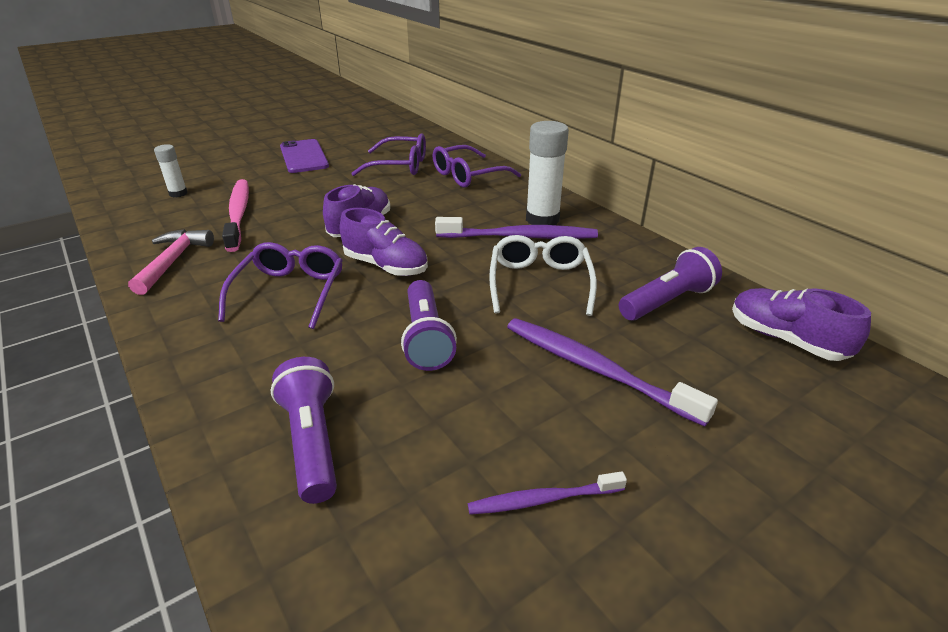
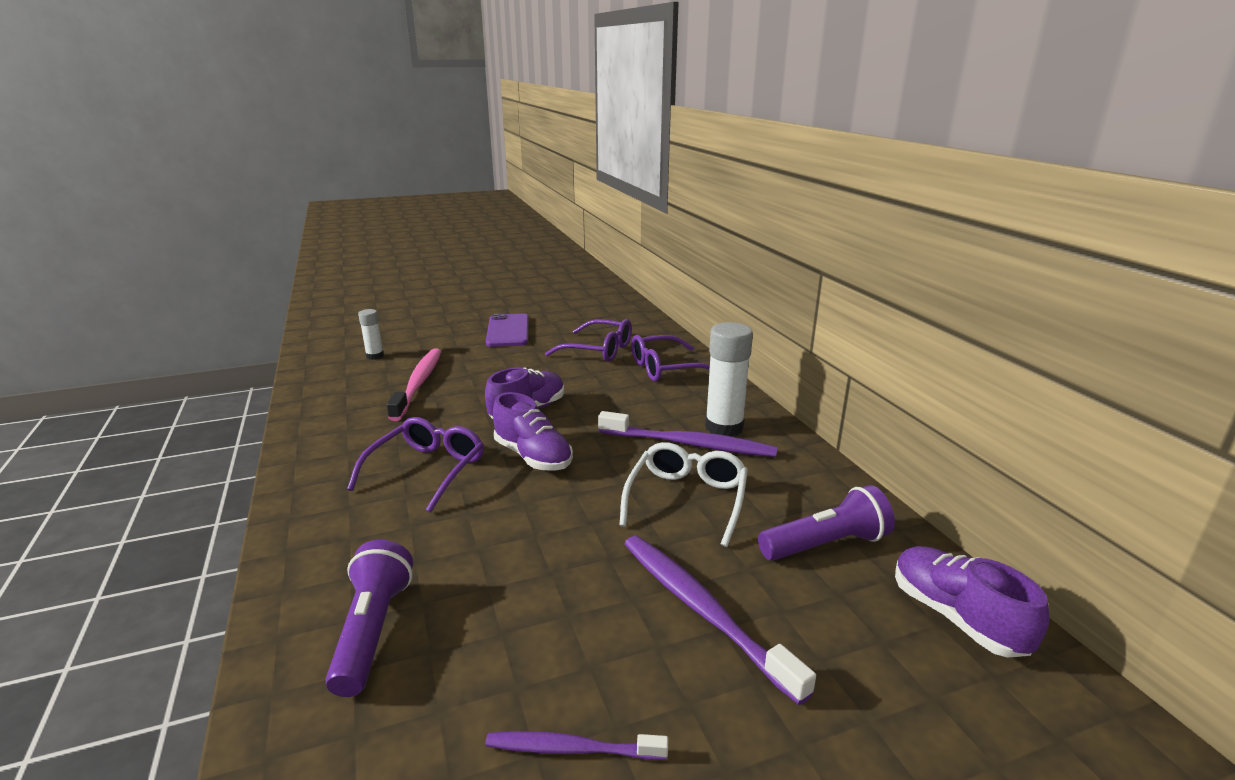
camera: 15 degrees right, 10 degrees down
pink hammer [128,229,214,295] -> none
purple flashlight [401,280,457,371] -> none

